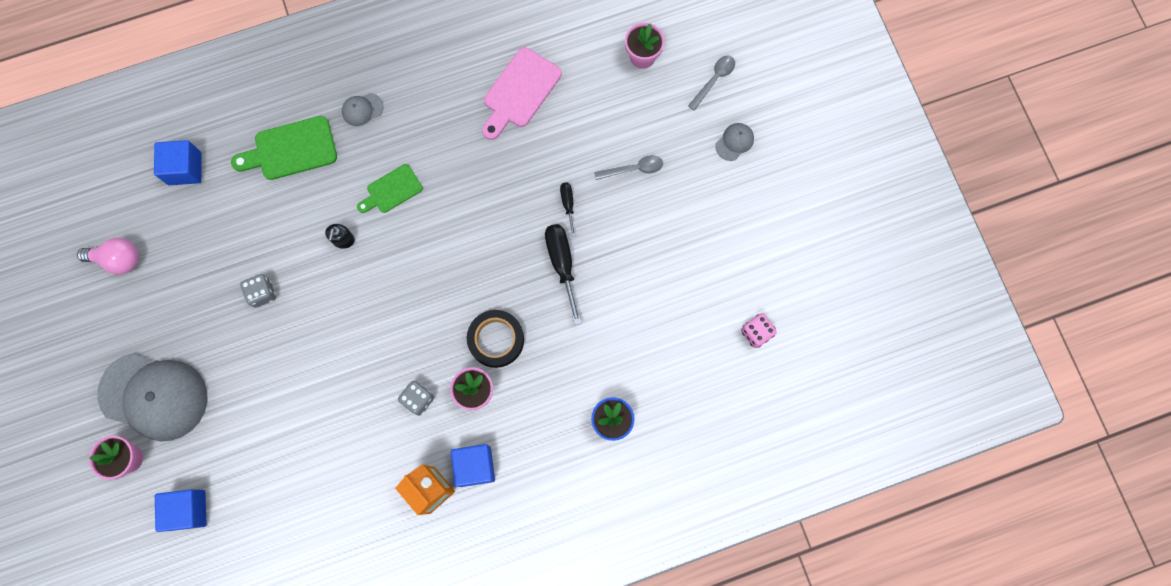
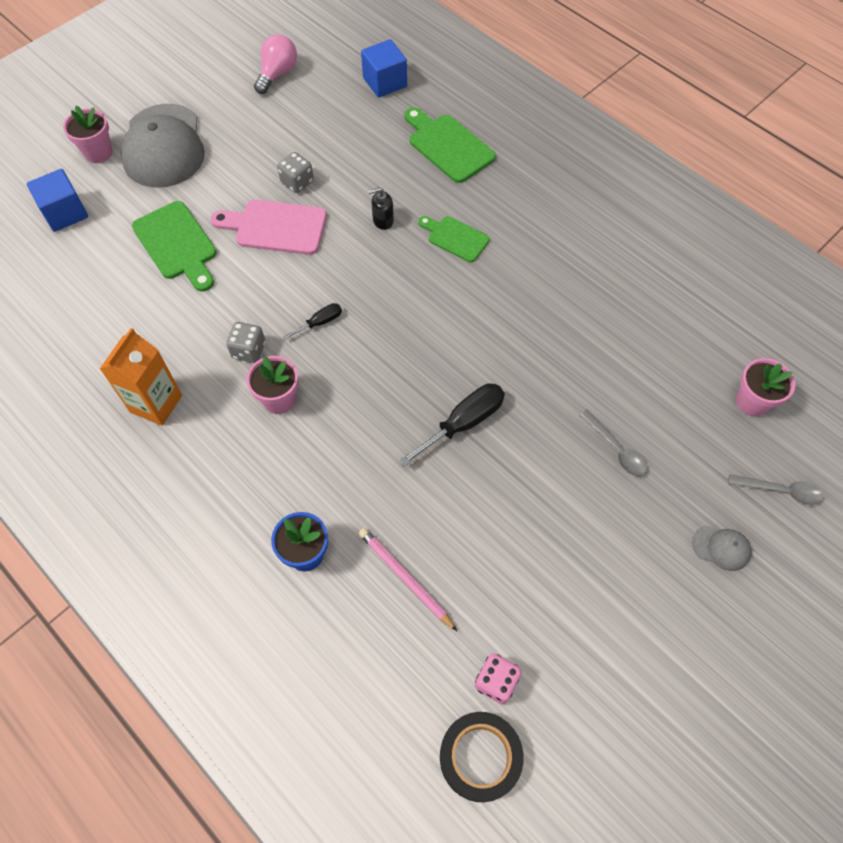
camera: 65 degrees right, 15 degrees down
pink light bulb [77,238,139,275] -> pink light bulb turned 135 degrees counterclockwise [254,34,297,94]
grey cap [342,93,384,126] -> none
blue cube [451,444,495,487] -> none
black tape [467,310,524,368] -> black tape moved to [440,712,524,802]
pink cutting board [482,47,562,140] -> pink cutting board moved to [210,200,327,255]
black screwdriver [560,183,575,237] -> black screwdriver moved to [283,303,342,340]
none -> green cutting board [132,201,217,291]
none -> pink pencil [358,528,457,631]

